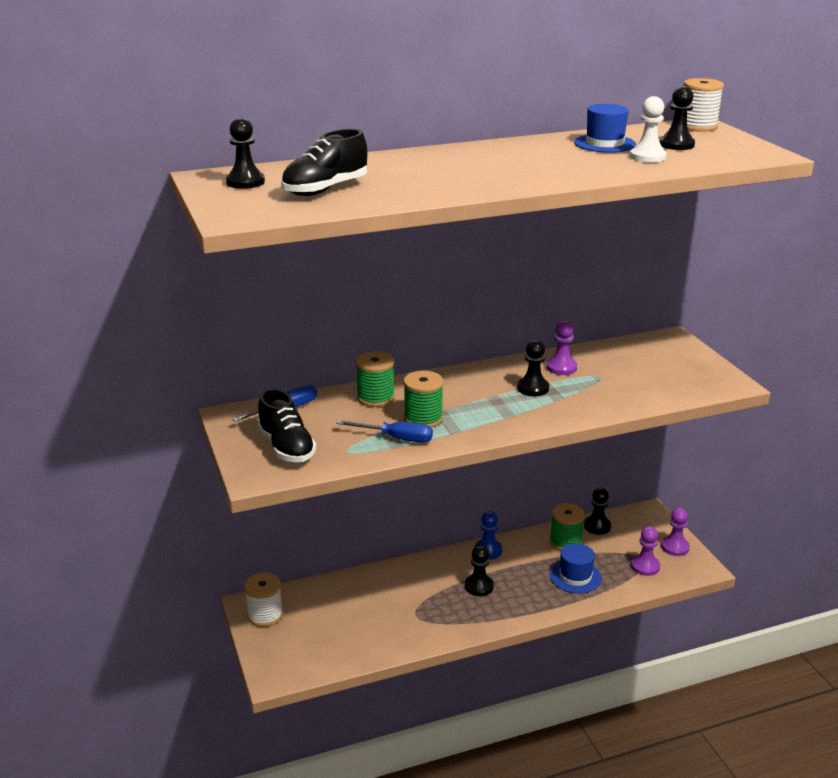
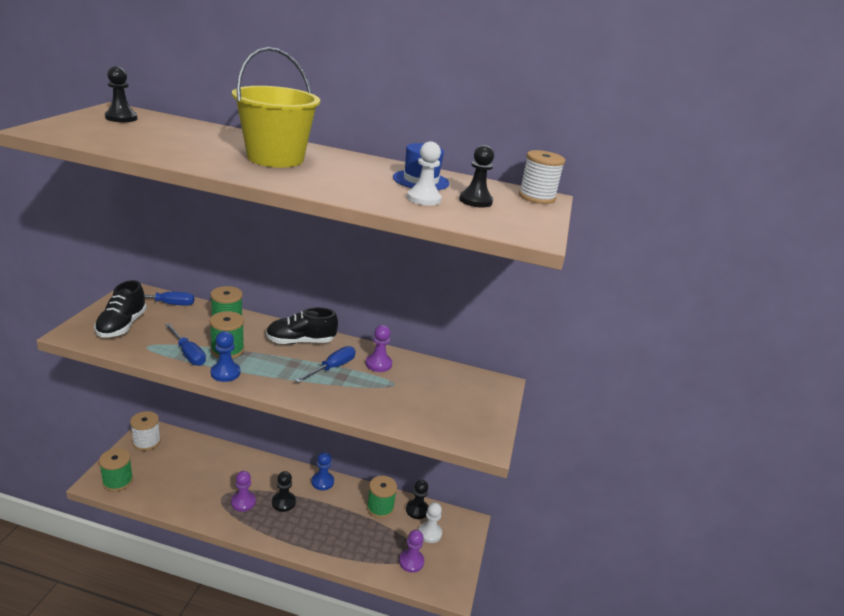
camera: 30 degrees right, 0 degrees up
black shoe [281,129,367,196] -> black shoe moved to [266,307,338,344]
black pawn [517,340,549,396] -> blue screwdriver [295,346,356,383]
blue hat [550,543,602,594] -> none
purple pawn [661,508,690,556] -> purple pawn moved to [231,471,256,512]
none -> green spool [99,448,133,492]
none -> blue pawn [211,331,240,382]
none -> yellow bucket [232,47,320,168]
none -> white pawn [419,502,442,543]

